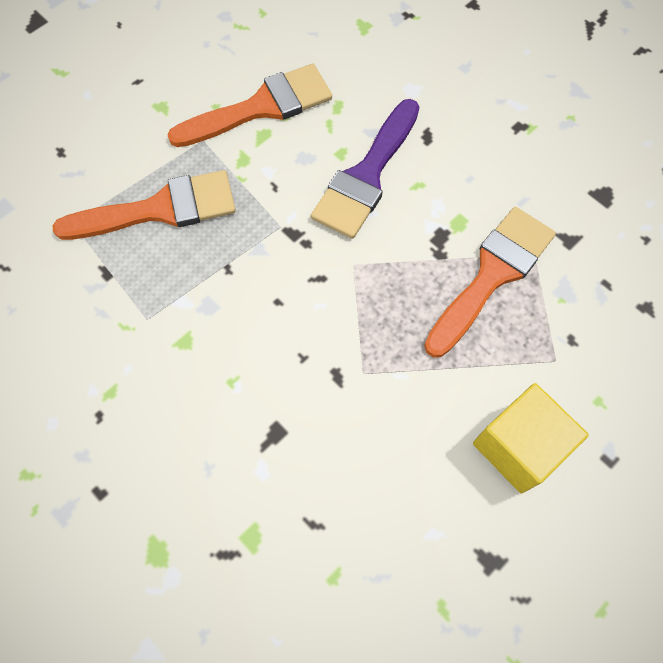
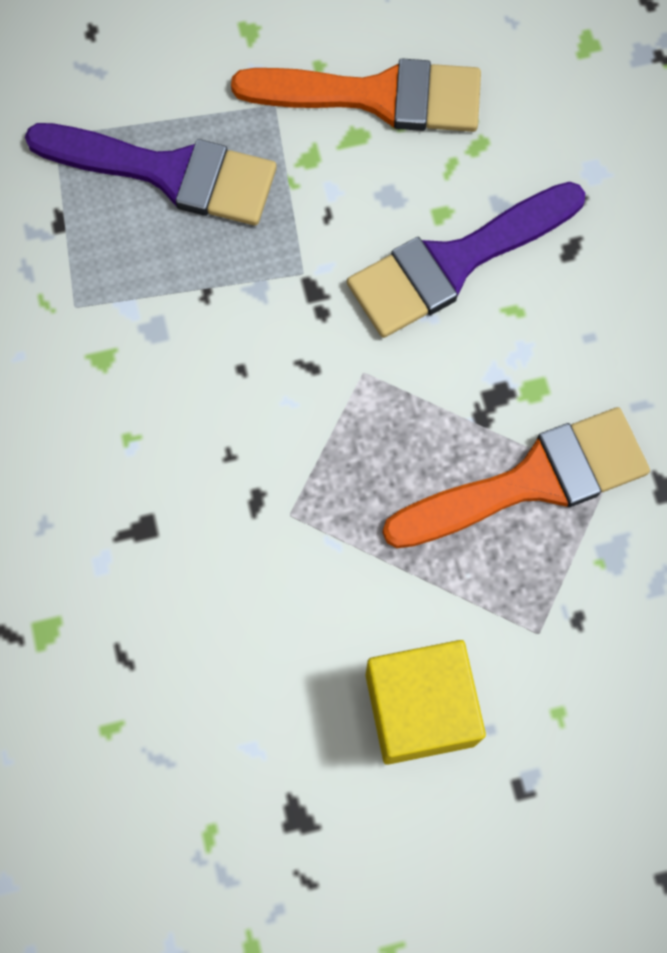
camera: 30 degrees right, 5 degrees up
orange brush [52,170,236,240] -> purple brush [25,123,277,226]

